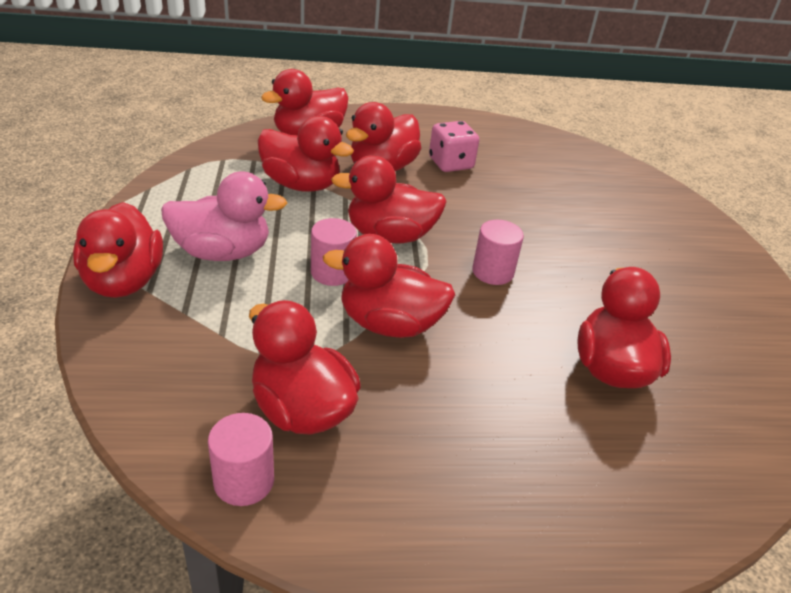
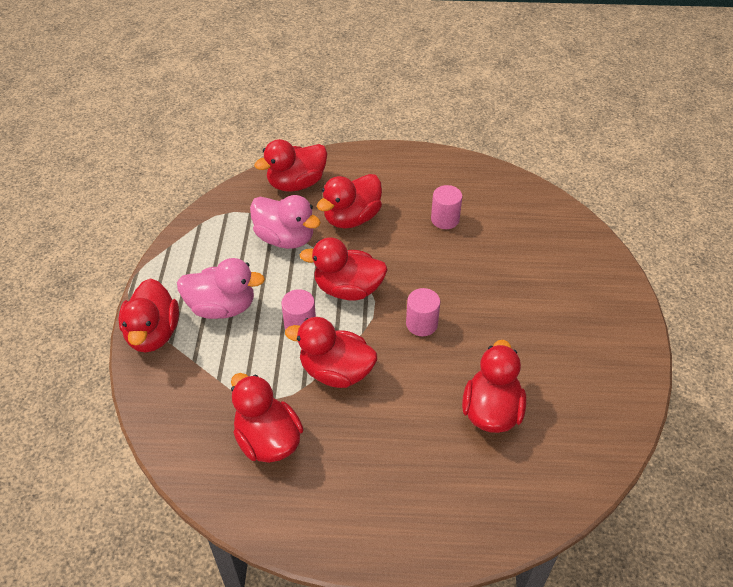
camera: 10 degrees right, 10 degrees up
pink cylinder [208,413,274,506] -> pink cylinder moved to [431,185,462,229]
red duck [258,116,354,192] -> pink duck [250,195,321,249]
pink dice [429,121,479,172] -> none

